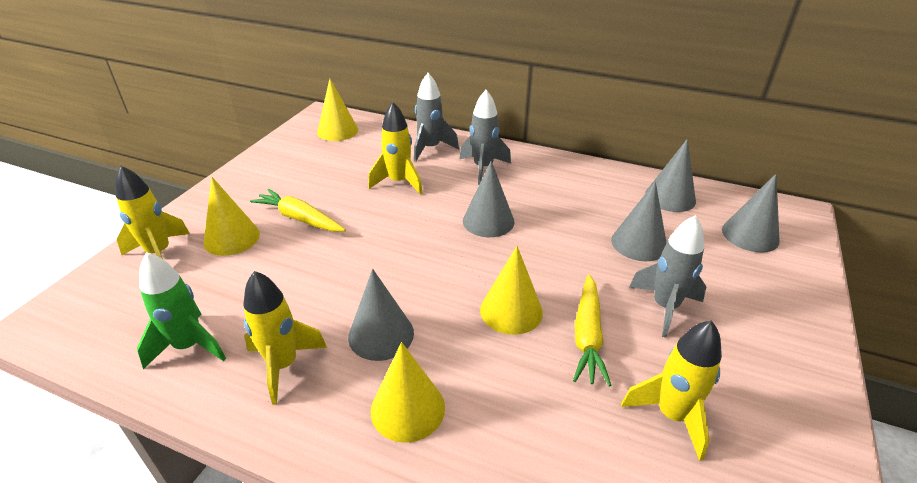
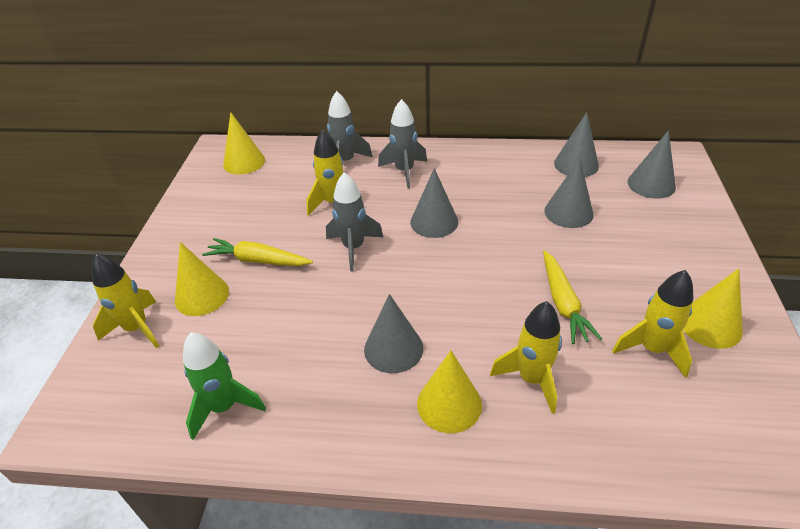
camera: 15 degrees left, 5 degrees up
yellow rocket [243,271,327,405] -> yellow rocket moved to [490,301,562,414]
yellow cone [480,246,543,335] -> yellow cone moved to [683,268,743,349]
grey rocket [629,215,707,338] -> grey rocket moved to [326,172,383,272]

